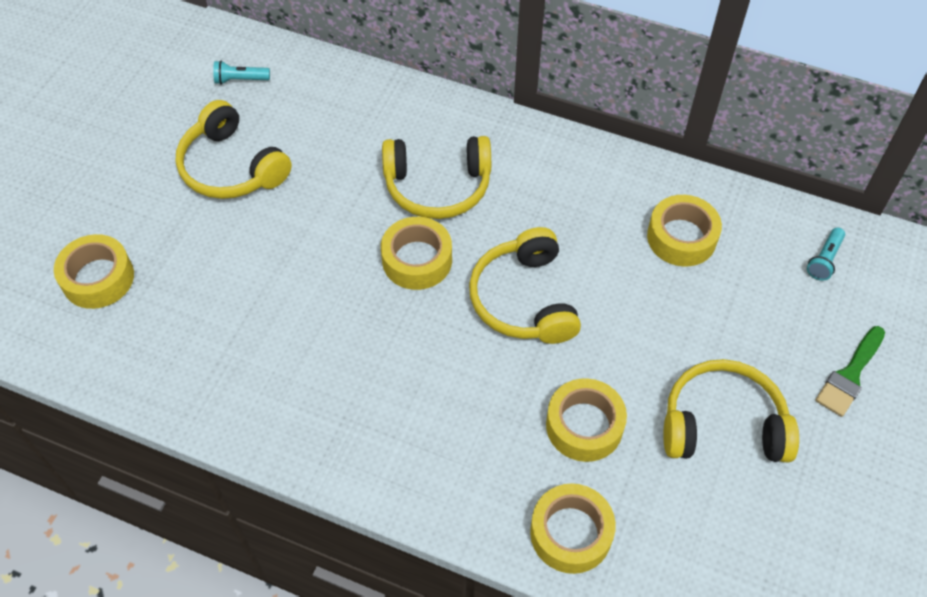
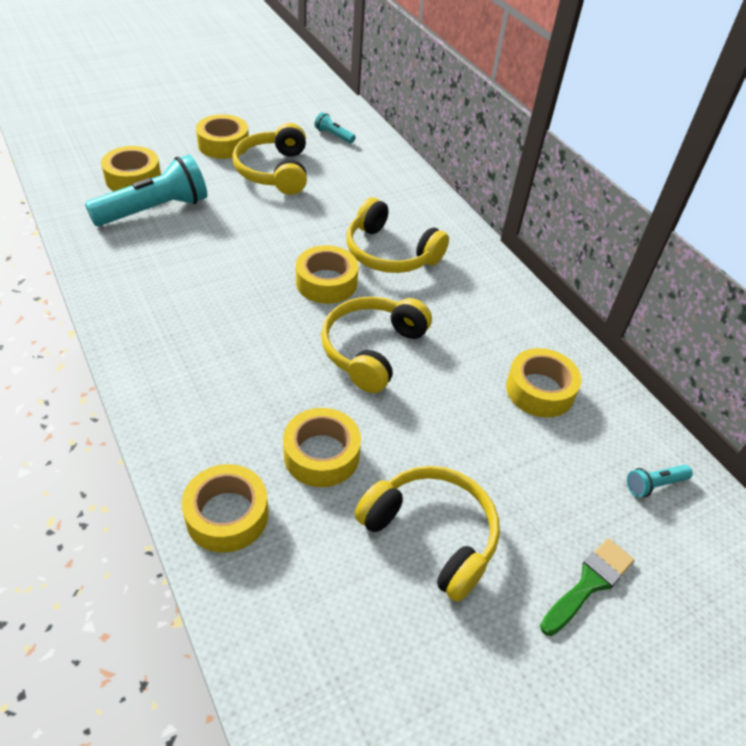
camera: 35 degrees right, 10 degrees down
green brush [815,326,885,417] -> green brush turned 150 degrees clockwise [540,538,635,636]
none -> turquoise flashlight [85,155,207,226]
none -> yellow tape [196,114,249,159]

